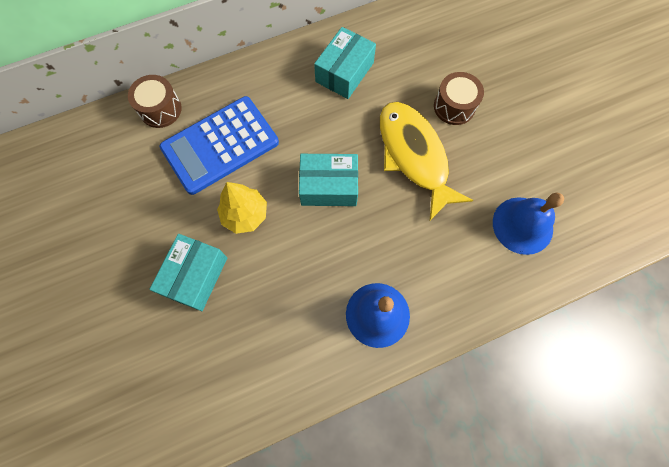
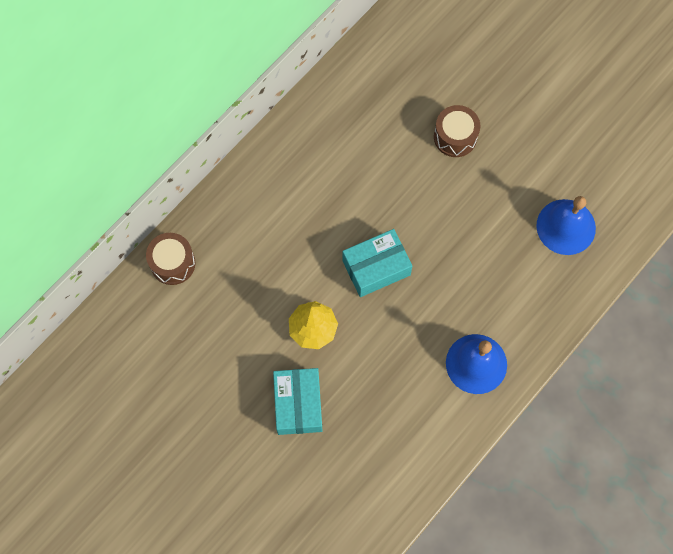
camera: 25 degrees left, 0 degrees up
blue calculator [159,96,279,195] -> none
turquoise box [314,27,376,99] -> none
yellow fish [380,102,473,222] -> none

